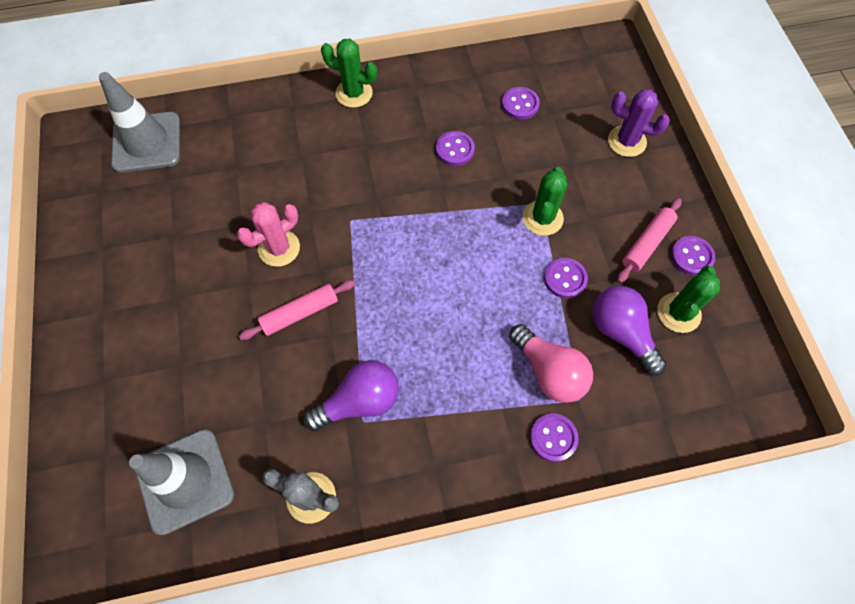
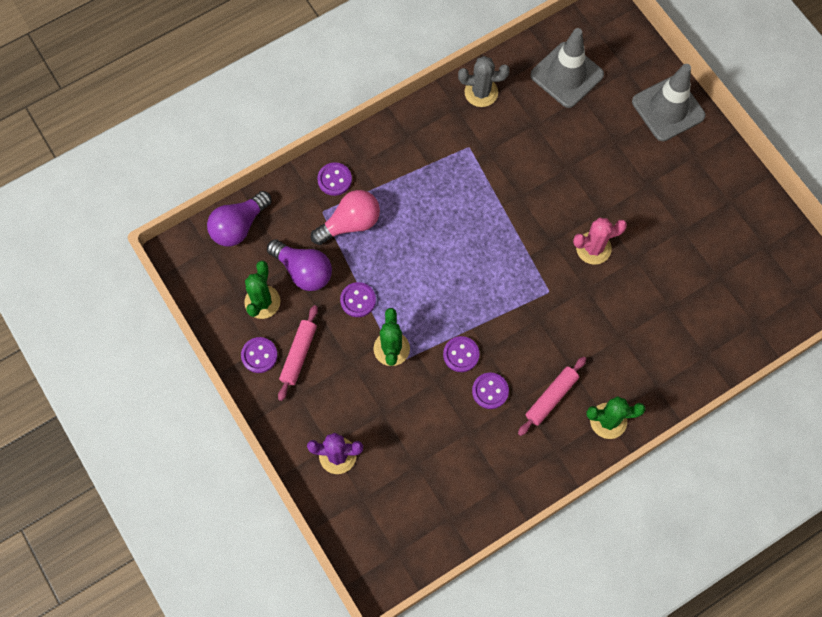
camera: 160 degrees right, 5 degrees up
grey traffic cone [99,72,180,173] -> grey traffic cone moved to [632,64,706,141]
pink cactus [237,202,300,267] -> pink cactus turned 45 degrees clockwise [573,217,627,265]
pink rolling pin [239,280,355,340] -> pink rolling pin moved to [518,357,586,436]
purple light bulb [304,360,399,431] -> purple light bulb moved to [207,191,272,246]
purple button [502,87,540,120] -> purple button moved to [443,336,480,372]
pink light bulb [509,324,593,403] -> pink light bulb turned 120 degrees clockwise [311,190,380,245]

